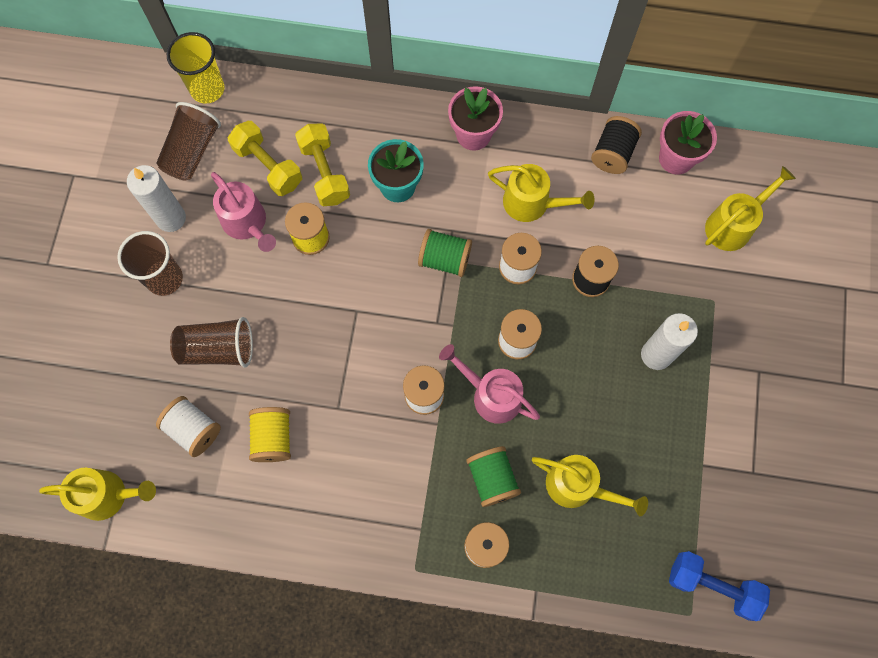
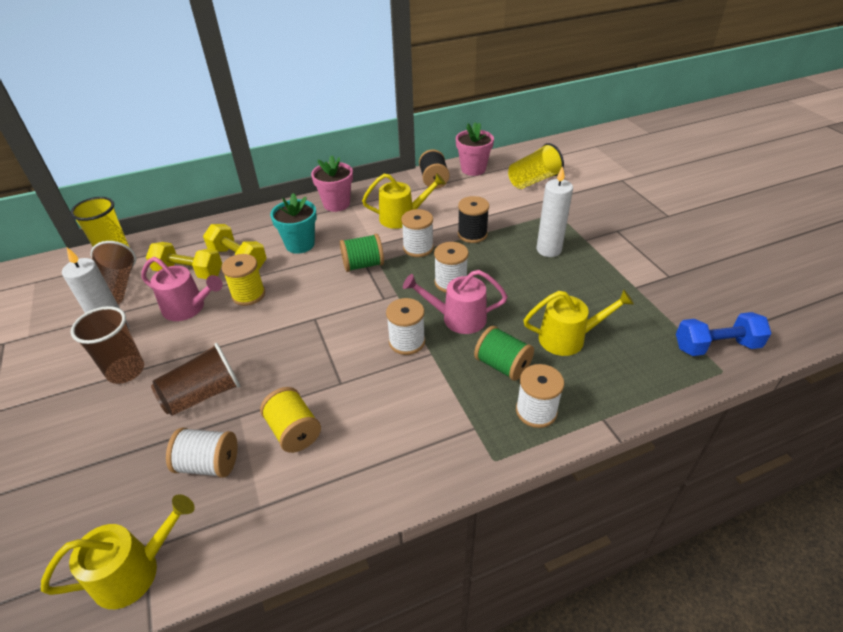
camera: 30 degrees left, 30 degrees down
yellow watering can [705,166,796,251] -> yellow cup [508,143,564,189]

